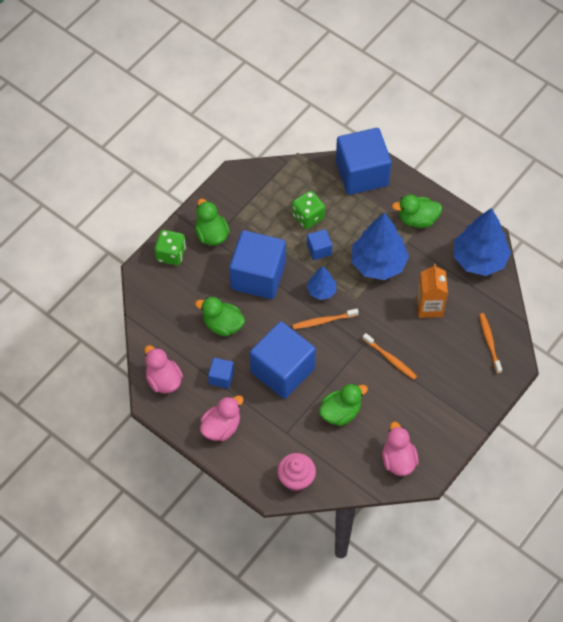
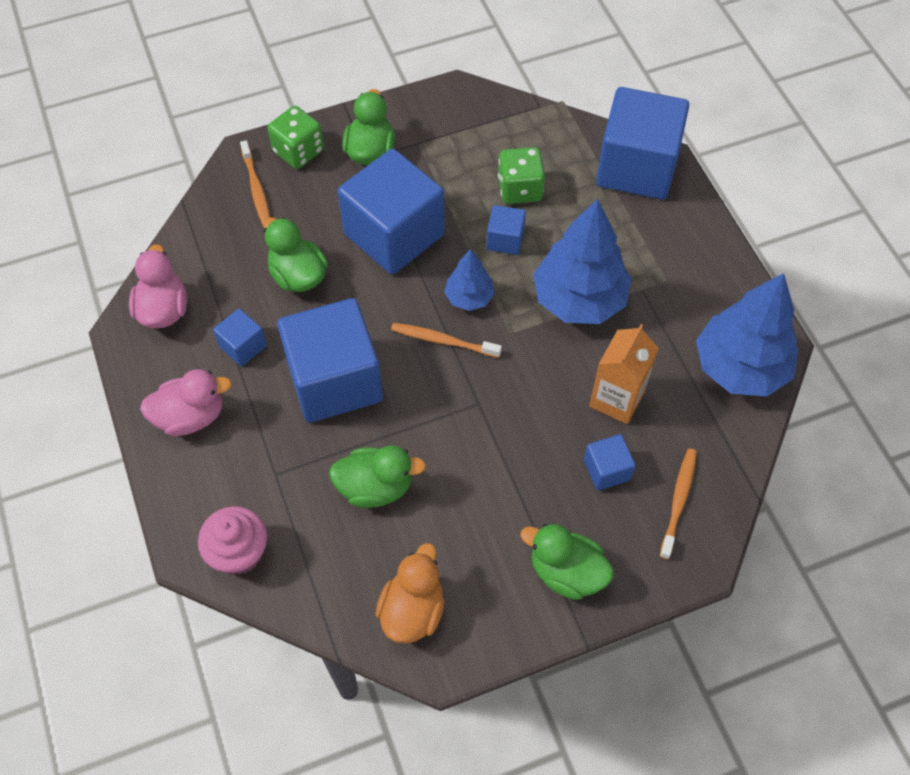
camera: 30 degrees right, 0 degrees up
orange toothbrush [363,333,417,380] -> orange toothbrush moved to [240,140,270,225]
pink duck [382,422,419,476] -> orange duck [376,543,445,643]
green duck [392,194,443,228] -> green duck moved to [520,524,614,600]
none -> blue cube [584,434,636,491]

